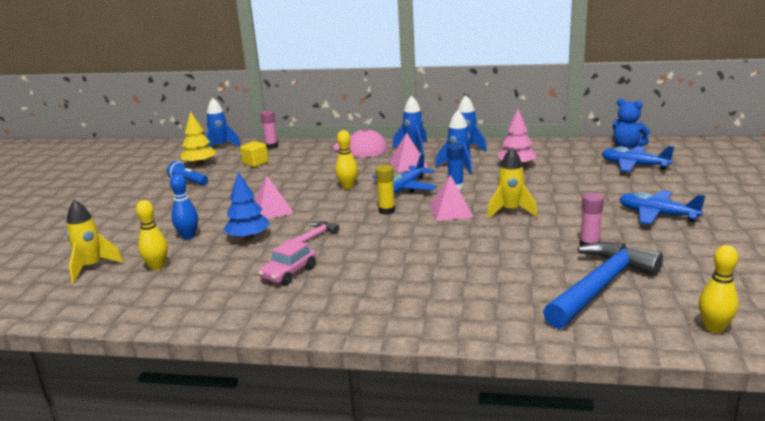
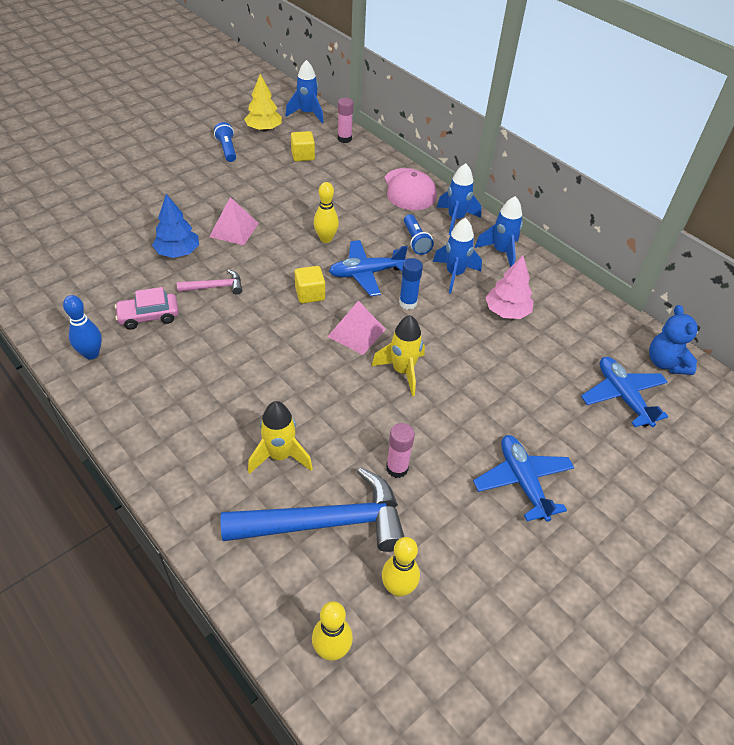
camera: 35 degrees right, 25 degrees up
yellow rocket [66,200,123,283] -> yellow rocket moved to [248,401,313,474]
yellow bowling pin [136,200,168,271] -> yellow bowling pin moved to [382,537,420,597]
blue bowling pin [170,174,198,239] -> blue bowling pin moved to [63,295,102,360]
yellow glue stick [376,165,395,215] -> yellow cube [295,266,325,303]
pink pyramid [389,133,428,172] -> blue flashlight [404,214,434,255]

